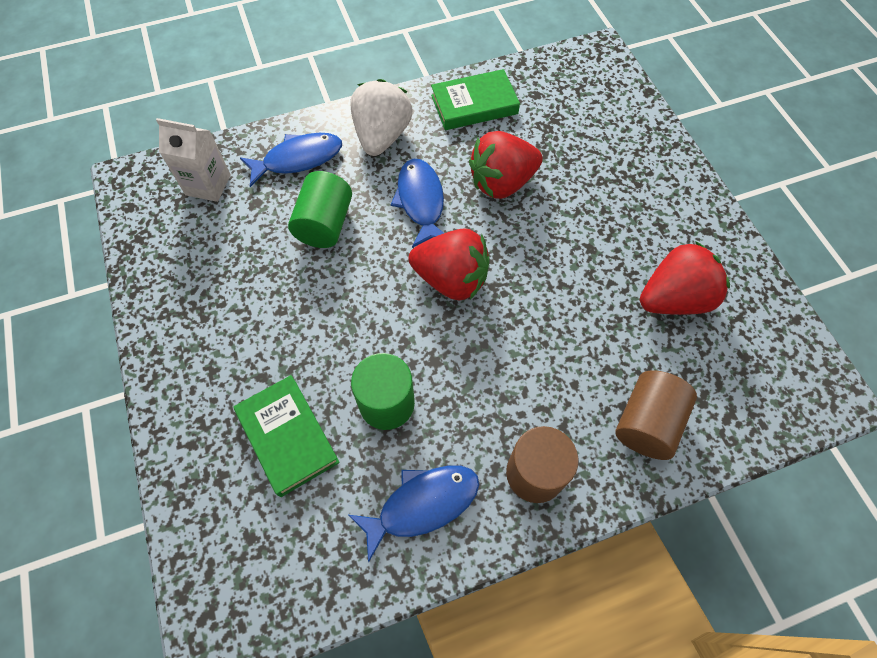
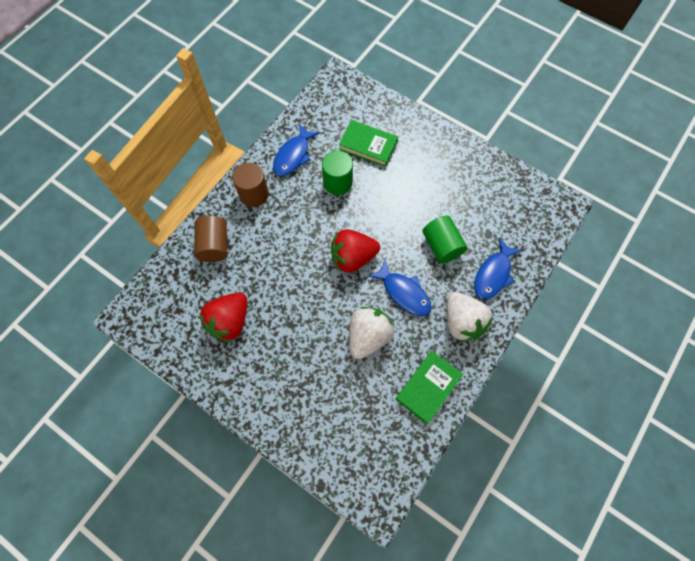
camera: 145 degrees right, 5 degrees up
white carton [156,118,231,202] -> none
red strawberry [469,131,543,199] -> white strawberry [349,307,394,359]

